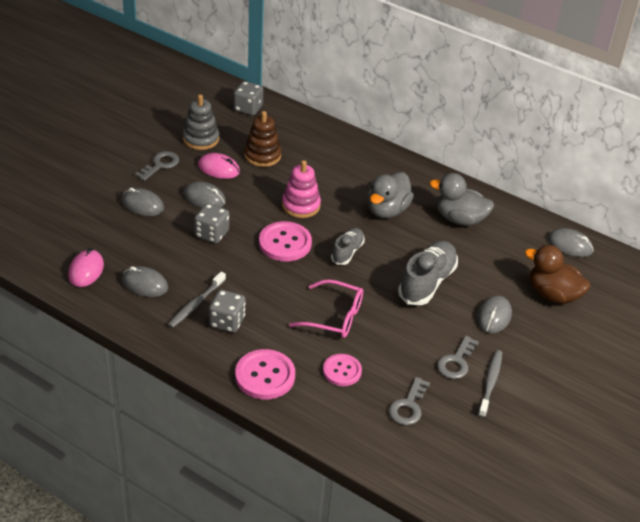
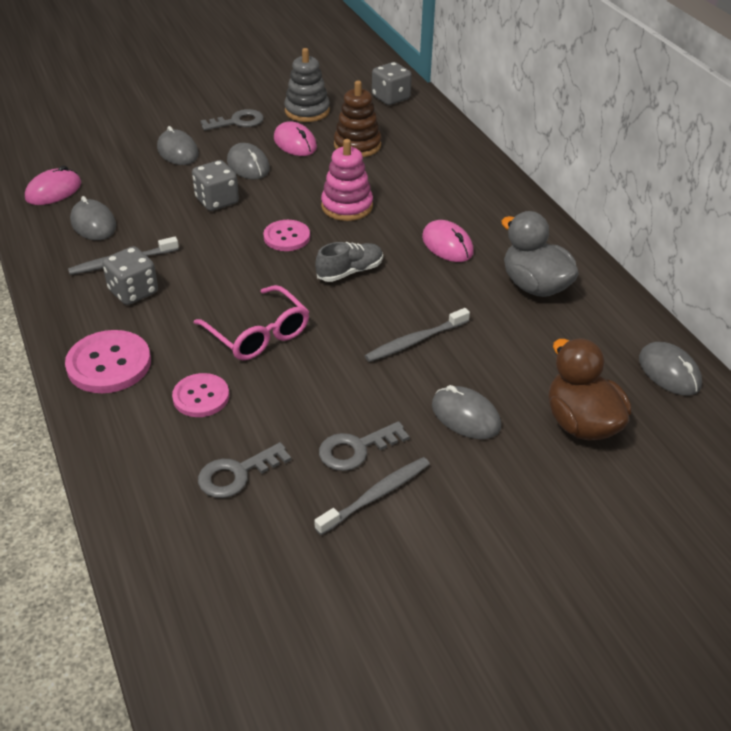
camera: 35 degrees right, 0 degrees up
pink button [259,221,312,261] -> pink button [263,220,310,251], size x0.65
grey duck [367,172,414,218] -> pink mouse [422,220,474,262]
grey shoe [398,241,458,305] -> grey toothbrush [365,308,470,362]
grey mouse [477,296,512,333] -> grey mouse turned 75 degrees clockwise [432,385,501,439]

